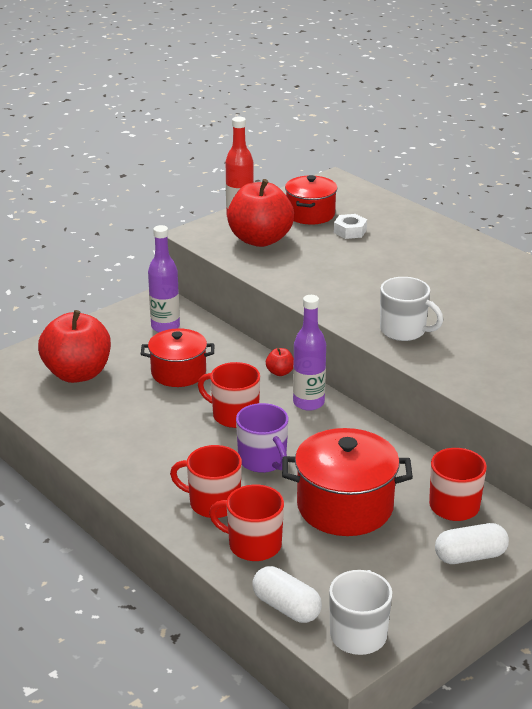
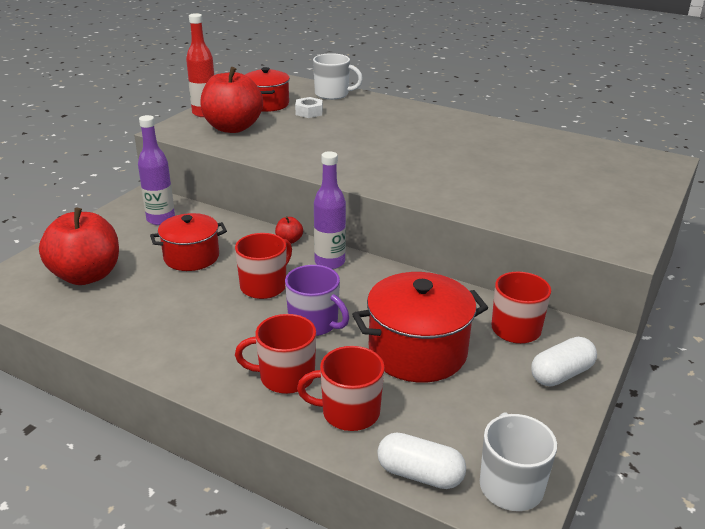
camera: 20 degrees left, 0 degrees up
red mug [198,362,260,428] -> red mug turned 120 degrees clockwise [235,233,292,299]
white mug [380,277,443,341] -> white mug moved to [313,53,363,100]

